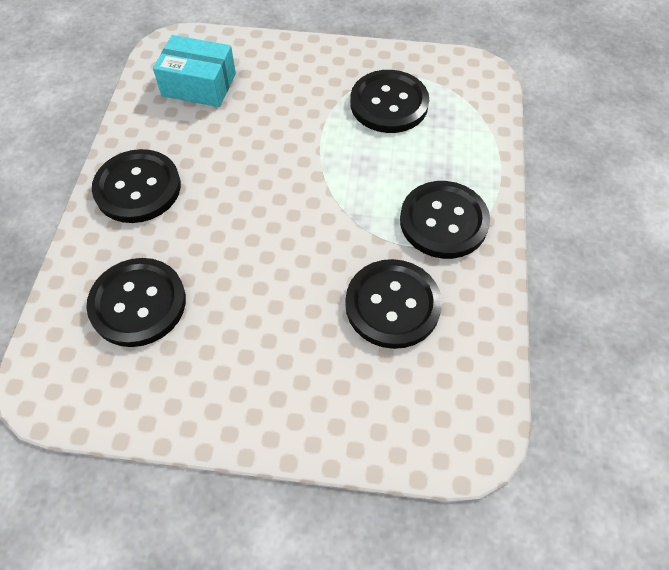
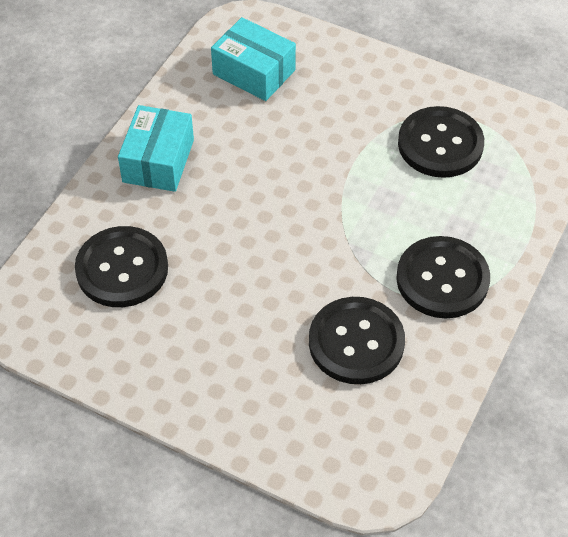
camera: 20 degrees right, 5 degrees down
black button [92,149,181,223] -> turquoise box [118,105,194,192]

